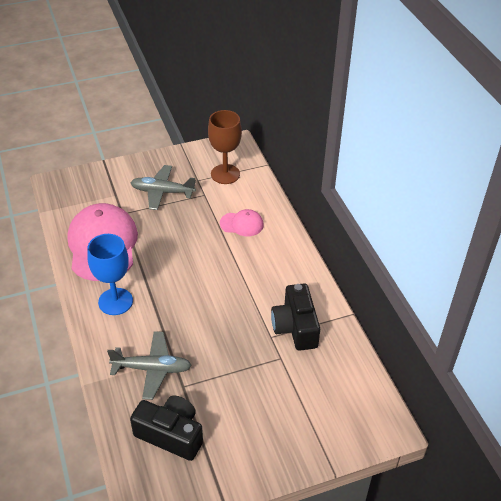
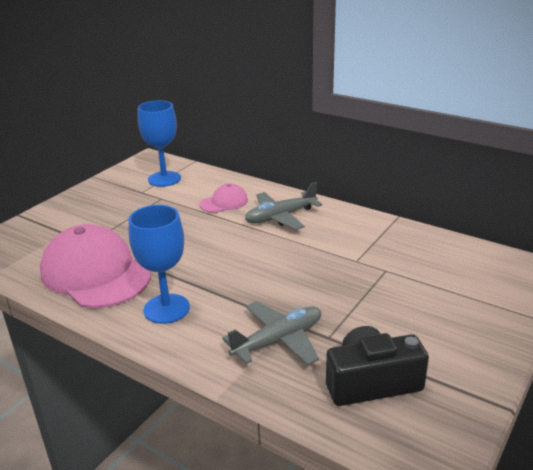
camera: 35 degrees left, 15 degrees down
grey plane [131,165,196,210] -> grey plane moved to [245,182,322,230]
brown goblet [208,110,242,184] -> blue goblet [138,100,181,187]
black camera [271,283,320,351] -> none

